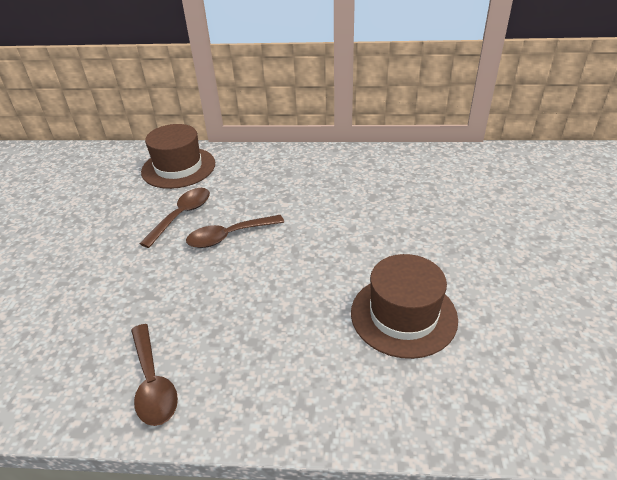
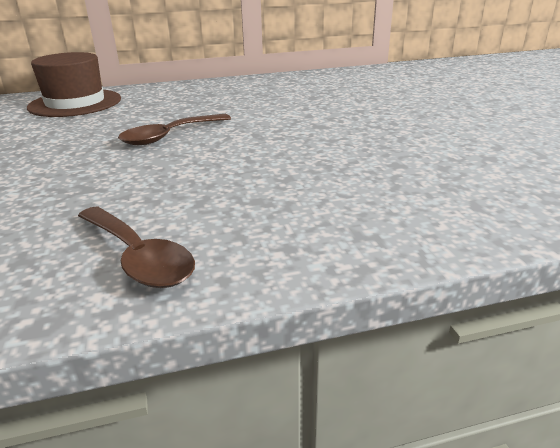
camera: 20 degrees left, 10 degrees down
brown spoon [139,188,210,248] -> none
brown hat [351,254,458,359] -> none

